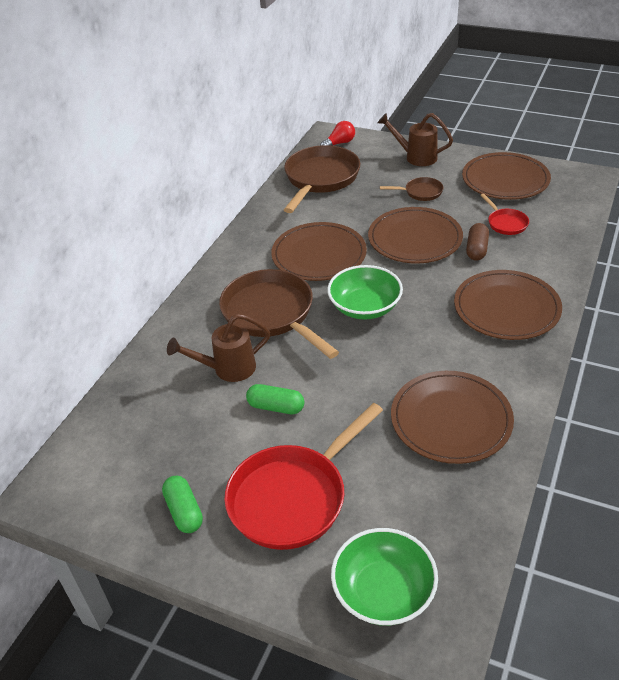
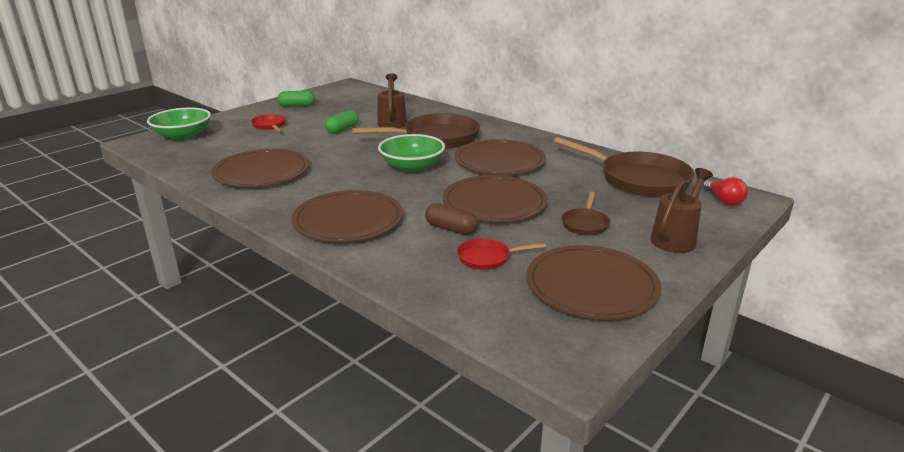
camera: 105 degrees right, 15 degrees down
red pan [224,403,383,550] -> red pan [251,114,286,131], size x0.47

